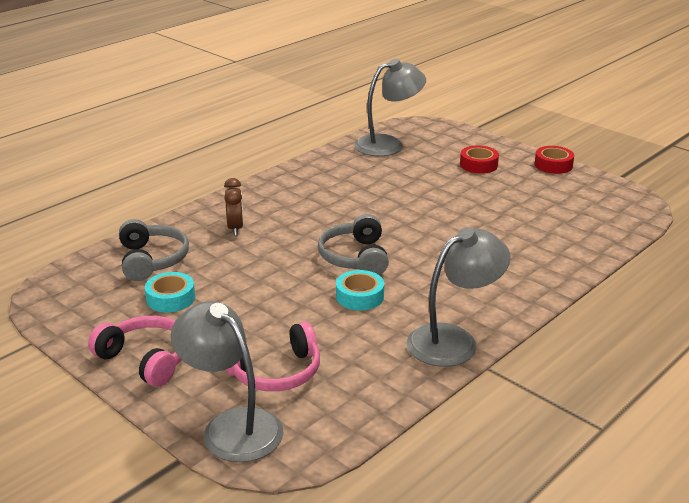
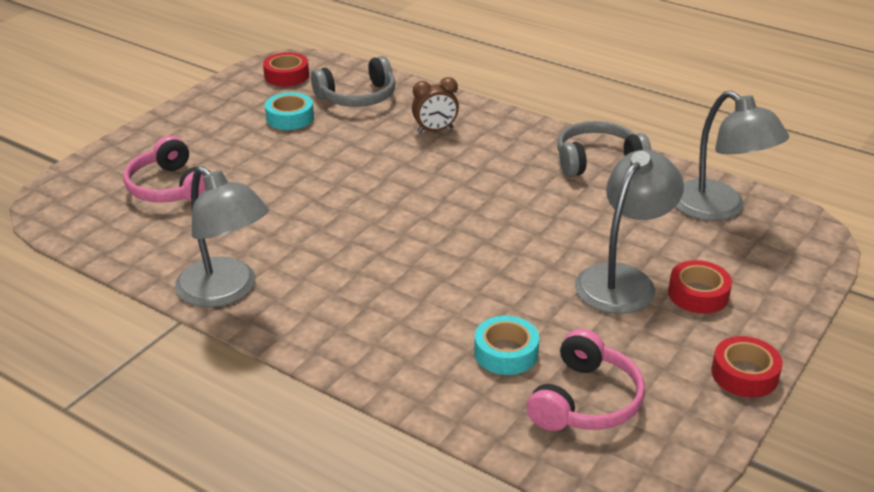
camera: 80 degrees right, 5 degrees up
pink headphones [88,316,182,387] -> pink headphones moved to [527,329,645,431]
grey lamp [171,301,284,462] -> grey lamp moved to [575,150,684,314]
grey headphones [318,214,389,275] -> grey headphones moved to [557,121,652,177]
turquoise tape [336,270,384,310] -> turquoise tape moved to [474,316,539,375]
none -> red tape [263,52,309,86]

